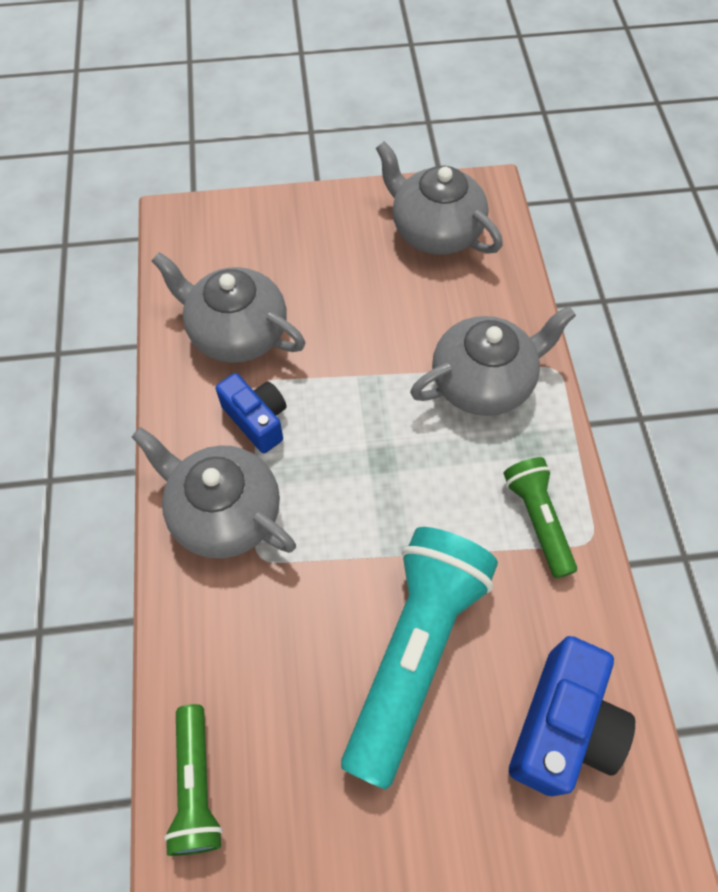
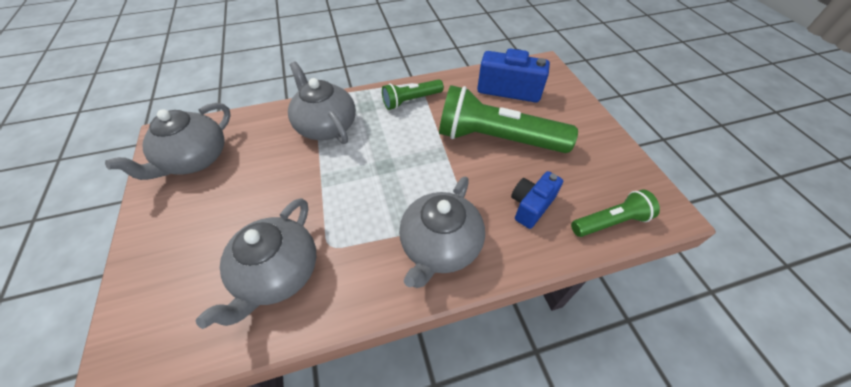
camera: 100 degrees left, 10 degrees down
blue camera [216,373,287,453] -> blue camera moved to [511,171,563,229]
turquoise flashlight [341,527,498,790] -> green flashlight [439,85,578,153]

